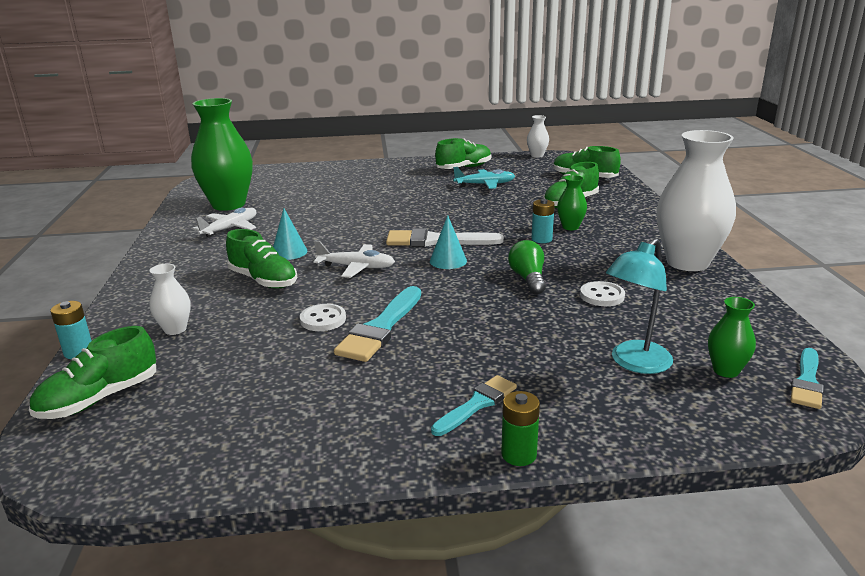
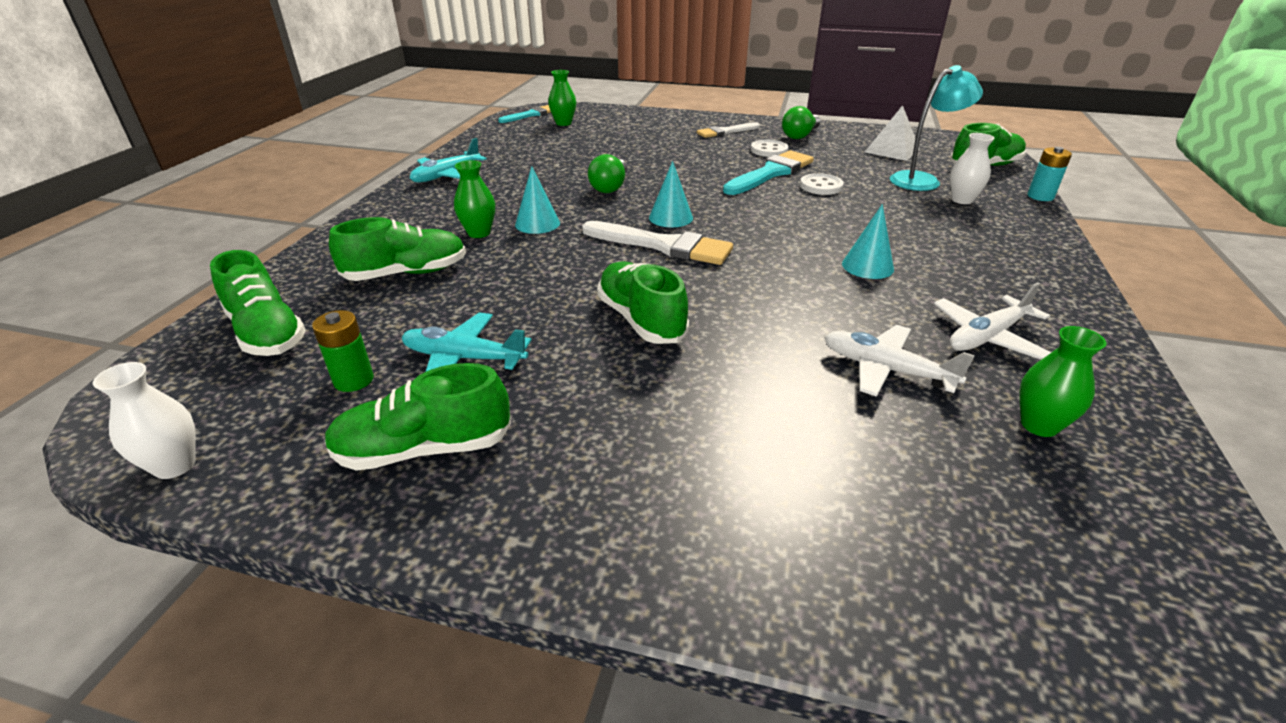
camera: 160 degrees left, 10 degrees up
green vase [191,98,253,211] -> green vase [1019,326,1106,437], size x0.45
green shoe [226,229,297,289] -> green shoe moved to [597,261,689,344]
white plane [314,241,395,278] -> white plane moved to [824,325,975,397]
turquoise brush [431,375,517,436] -> white brush [697,122,760,138]
green battery [501,391,540,466] -> green battery moved to [312,310,374,392]
turquoise battery [532,199,555,243] -> turquoise cone [515,166,560,234]
white button [580,281,625,306] -> white button moved to [751,140,789,157]
turquoise lamp [606,238,673,374] -> turquoise lamp moved to [890,65,983,191]
white vase [656,130,736,271] -> turquoise plane [410,138,487,182]
none -> green light bulb [782,106,820,139]
none -> white pyramid [865,105,920,161]

